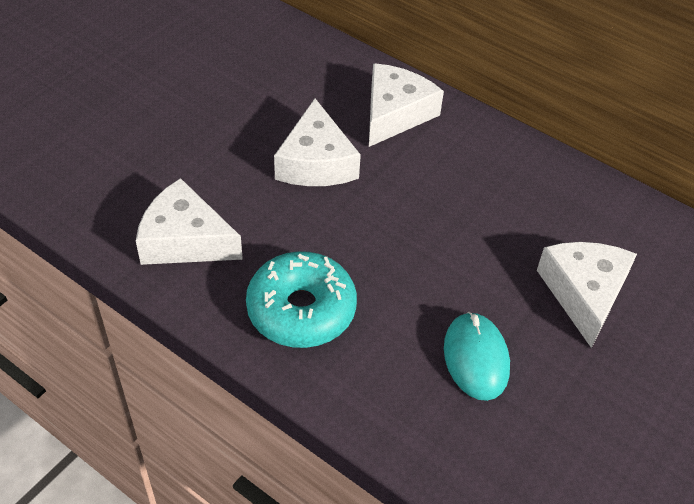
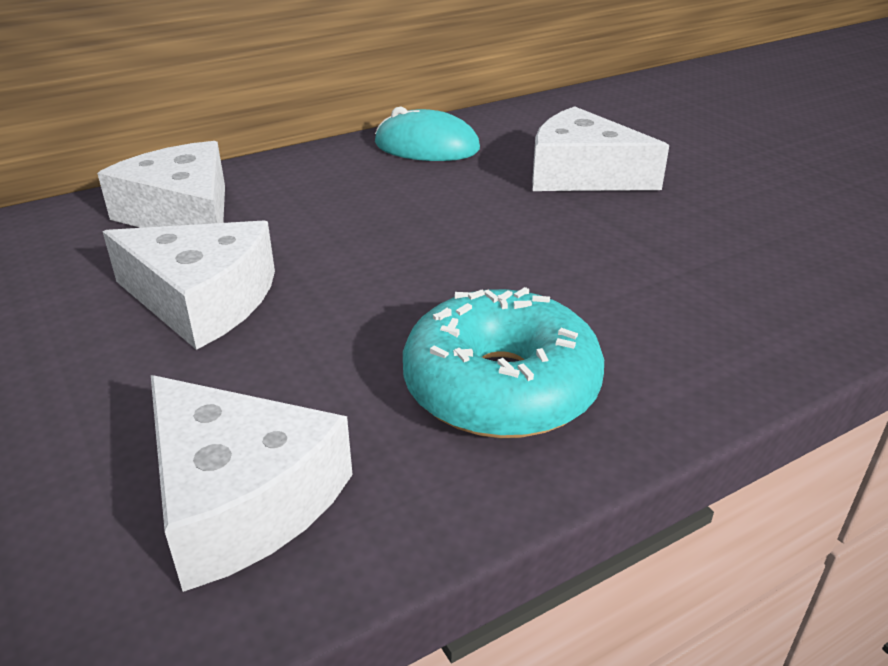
camera: 65 degrees left, 15 degrees down
white cheese [136,178,243,265] -> white cheese turned 90 degrees counterclockwise [151,375,353,592]
turquoise mouse [444,312,510,401] -> turquoise mouse moved to [375,107,480,161]

